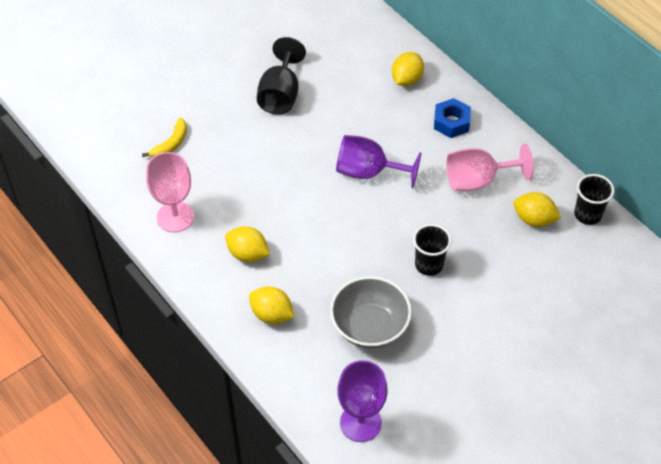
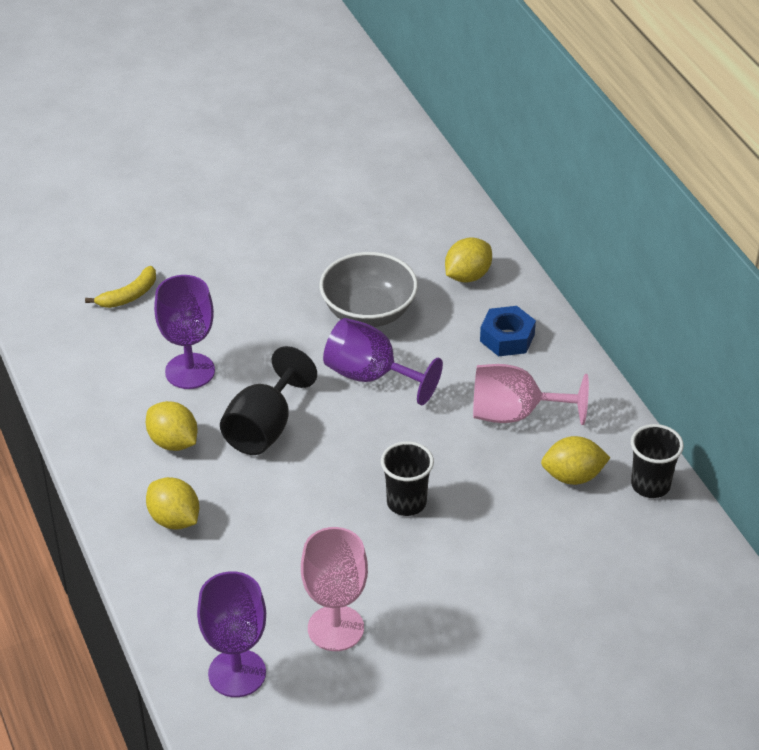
camera: 15 degrees right, 10 degrees down
pink goblet [146,152,194,232] -> pink goblet moved to [301,527,368,651]
black goblet [257,37,306,115] -> black goblet moved to [220,346,317,455]
grey bowl [330,276,412,348] -> grey bowl moved to [319,252,418,327]
yellow lemon [513,192,561,227] -> yellow lemon turned 45 degrees counterclockwise [541,436,611,485]
none -> purple goblet [154,275,215,389]

